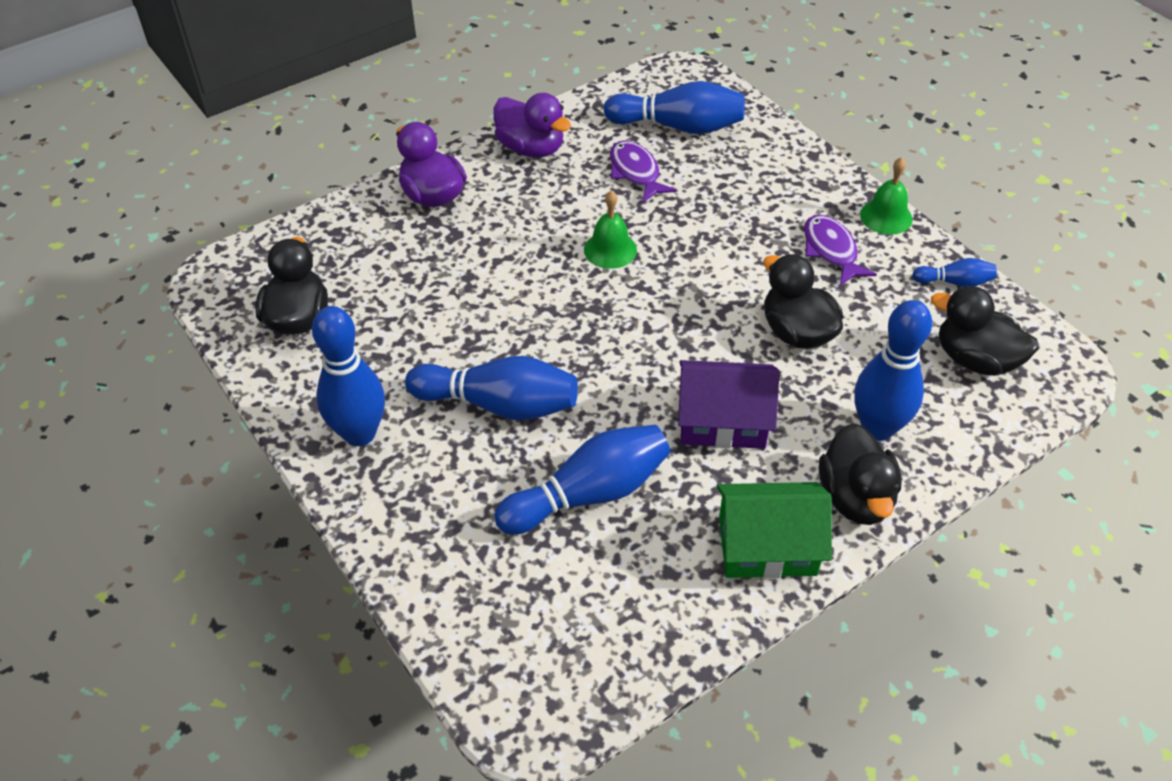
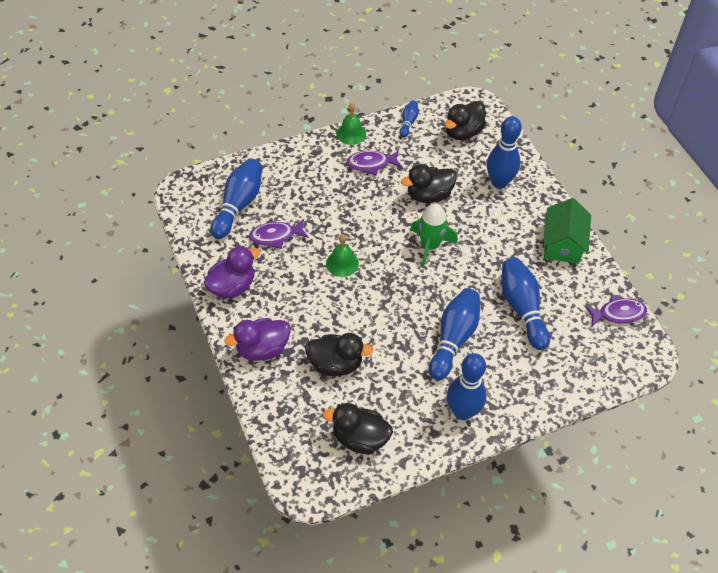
camera: 80 degrees left, 5 degrees up
purple house [678,360,780,449] -> none
black duck [819,423,901,525] -> black duck moved to [305,333,373,376]
none -> green rocket [410,203,457,268]
none -> purple fish [584,295,647,326]

